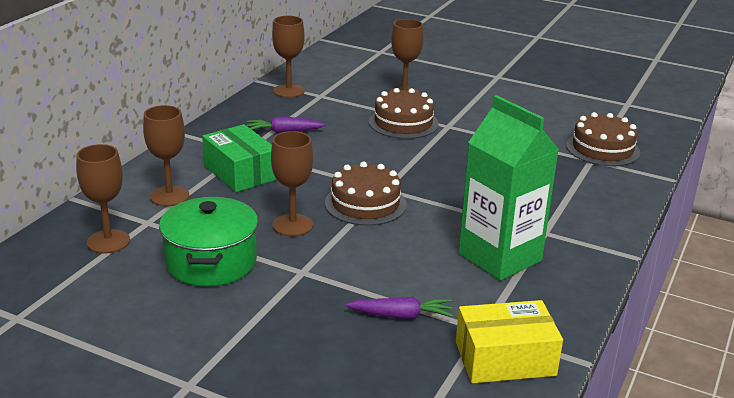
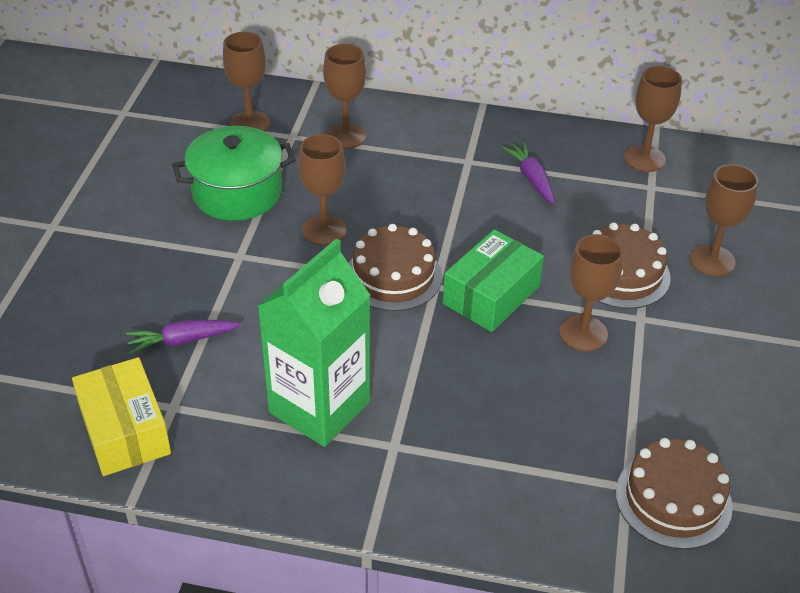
camera: 75 degrees right, 15 degrees up
green box [202,124,276,192] -> green box moved to [443,229,544,332]
purple carrot [346,297,454,319] -> purple carrot turned 90 degrees clockwise [126,320,240,354]
none -> brown goblet [559,234,623,351]

